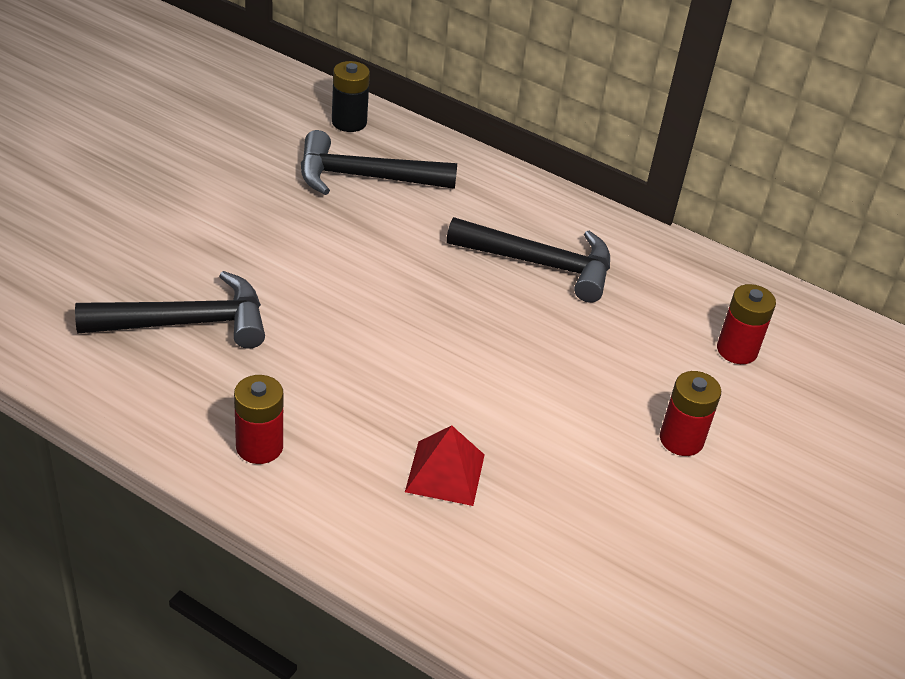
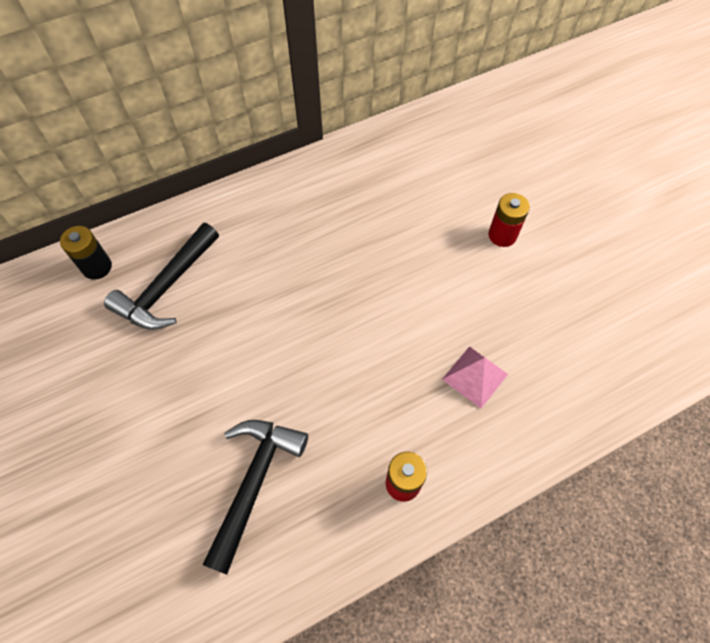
camera: 55 degrees left, 20 degrees up
red pyramid [405,426,485,506] -> pink pyramid [442,346,508,409]
black hammer [446,217,610,303] -> none
red battery [717,284,776,364] -> none

